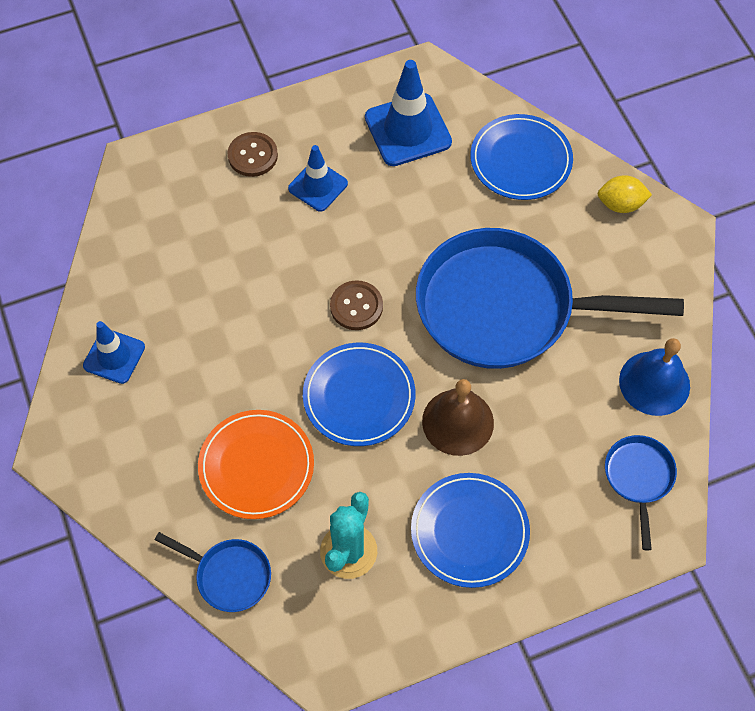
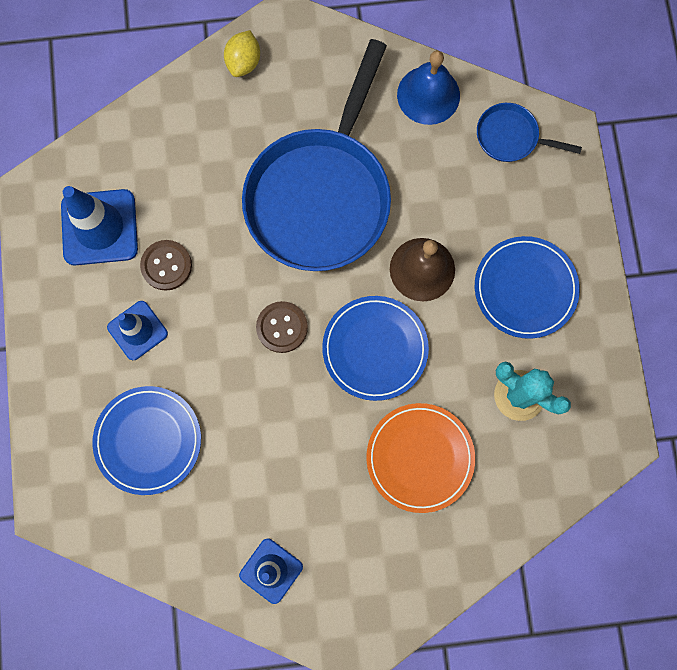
camera: 75 degrees left, 15 degrees up
blue pan [155,532,271,612] -> none
brown button [227,132,278,177] -> brown button moved to [140,240,192,291]
blue plate [470,114,573,200] -> blue plate moved to [92,386,201,495]

